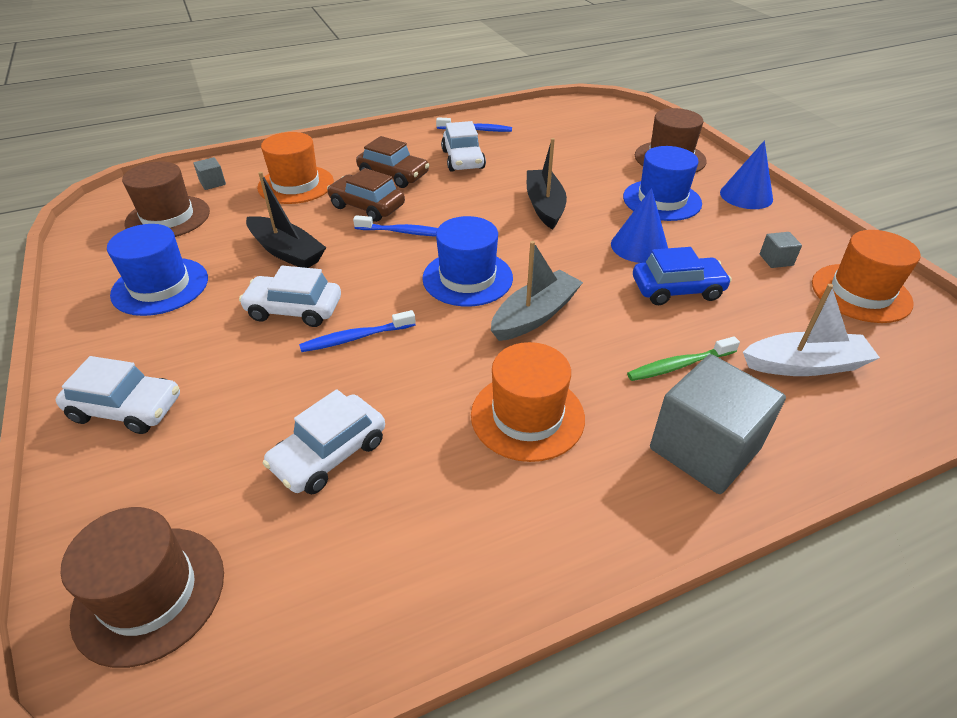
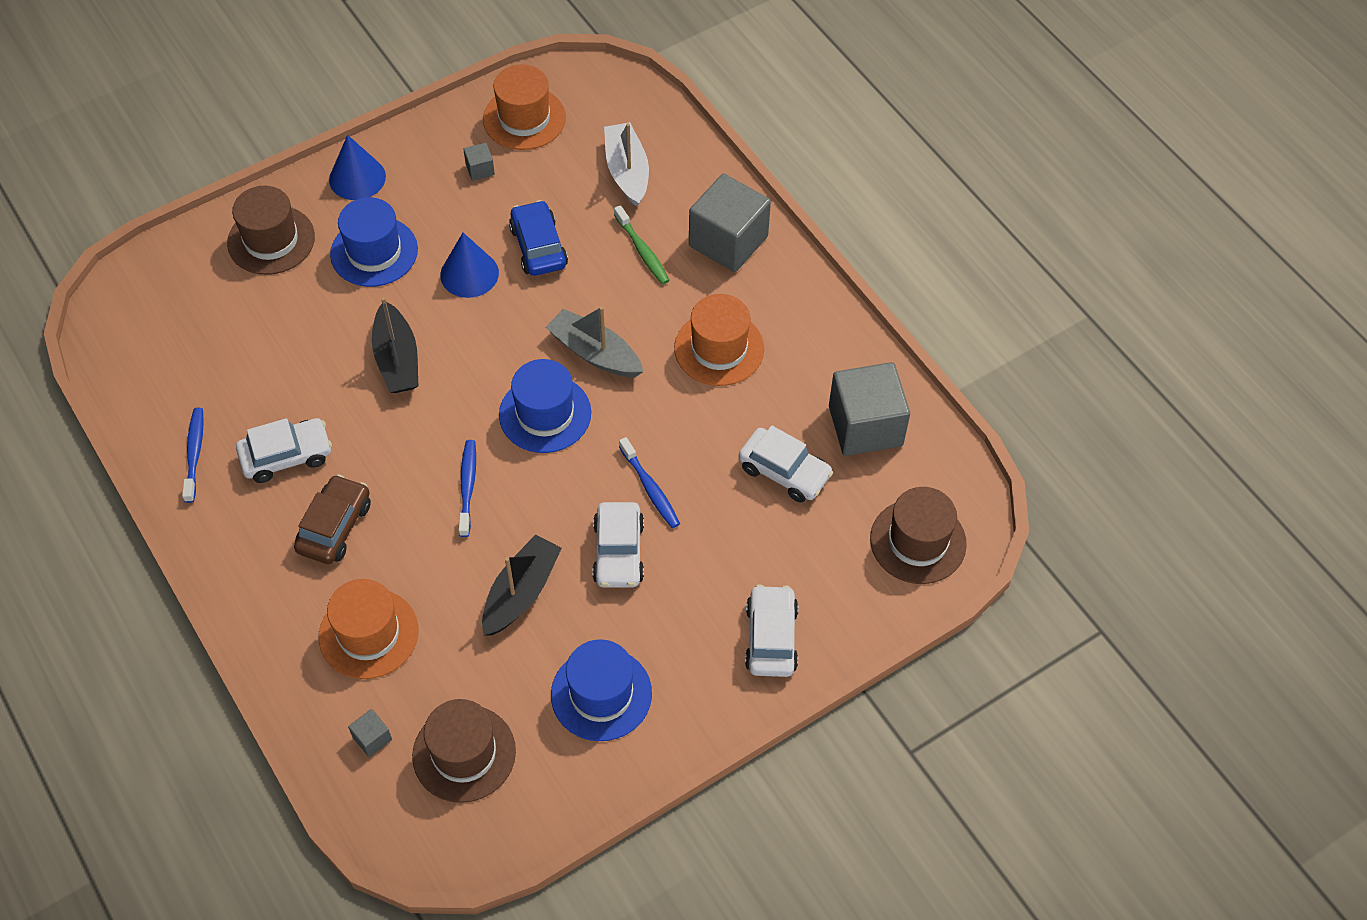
camera: 100 degrees left, 15 degrees up
brown car [327,168,405,222] -> none
black boat [527,138,567,230] -> black boat turned 90 degrees counterclockwise [372,297,418,393]
none -> grey cube [829,362,910,456]

